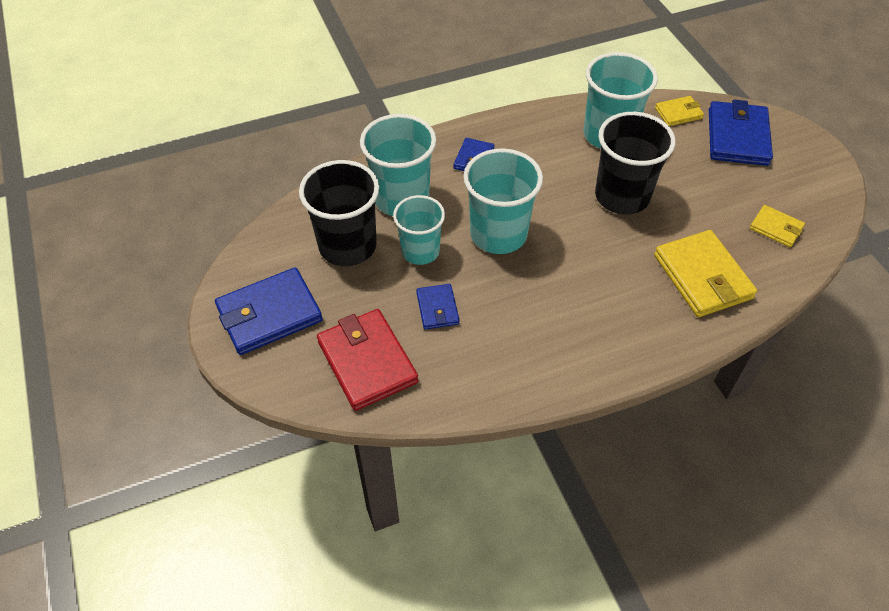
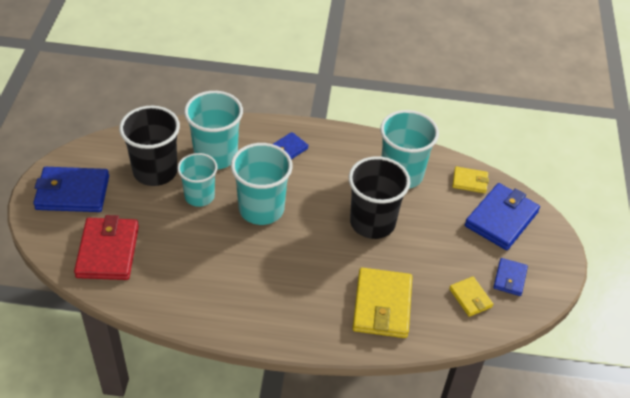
camera: 25 degrees right, 5 degrees down
blue wallet [416,284,459,330] -> blue wallet moved to [493,258,528,296]

